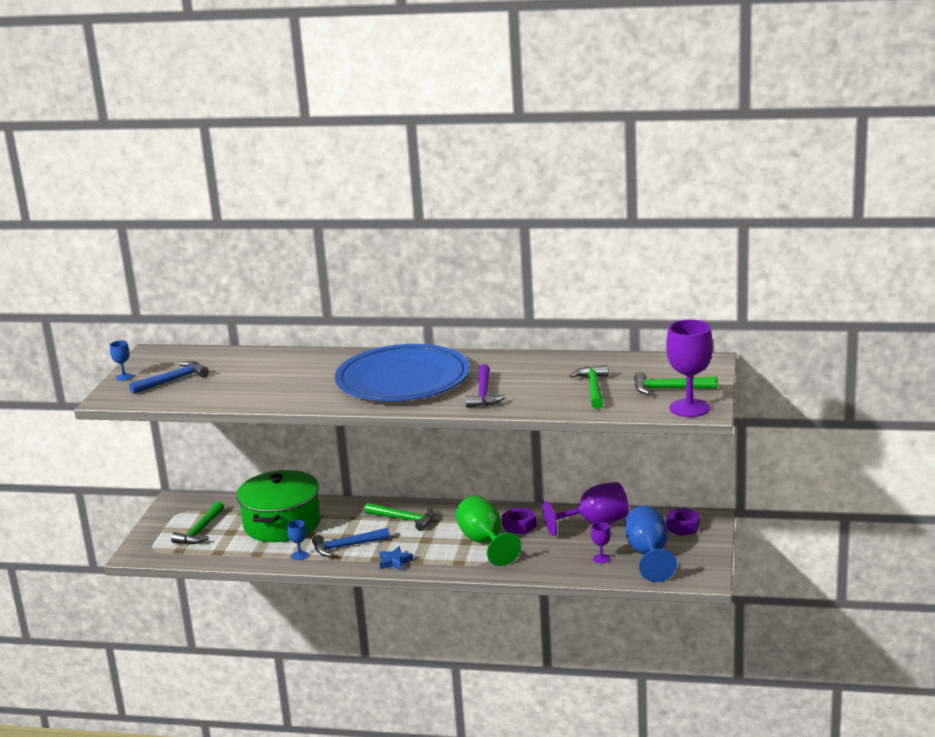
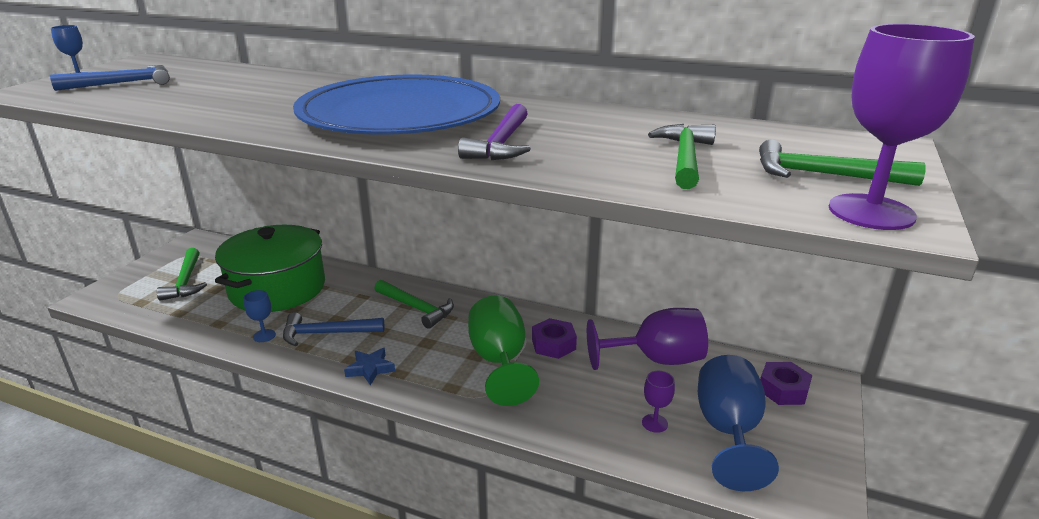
camera: 10 degrees right, 5 degrees up
green hammer [171,501,224,545] -> green hammer turned 45 degrees counterclockwise [157,248,207,301]

